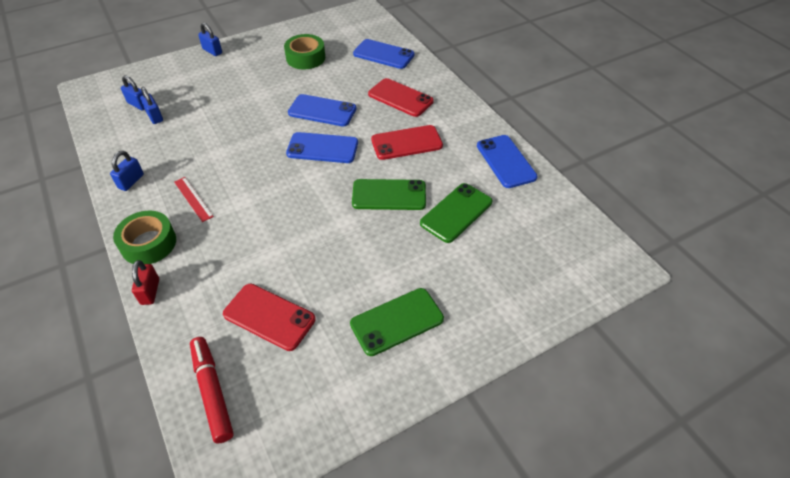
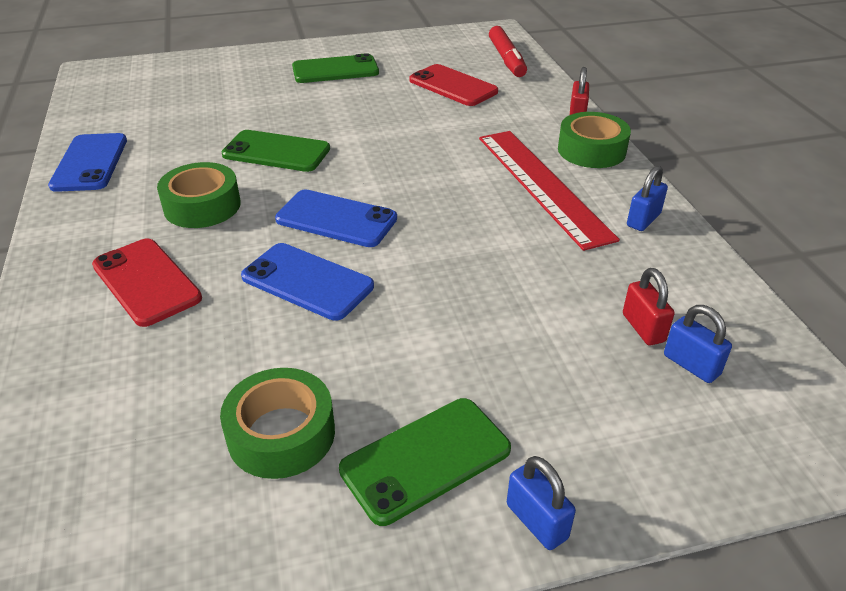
camera: 165 degrees left, 10 degrees down
blue padlock [140,87,163,124] -> red padlock [623,268,675,345]
red ruler [174,177,214,222] -> red ruler [479,131,620,251], size x2.21
blue phone [353,39,414,69] -> none
red phone [371,125,443,160] -> green tape [157,162,241,228]
green phone [420,183,492,243] -> green phone moved to [339,398,511,526]

